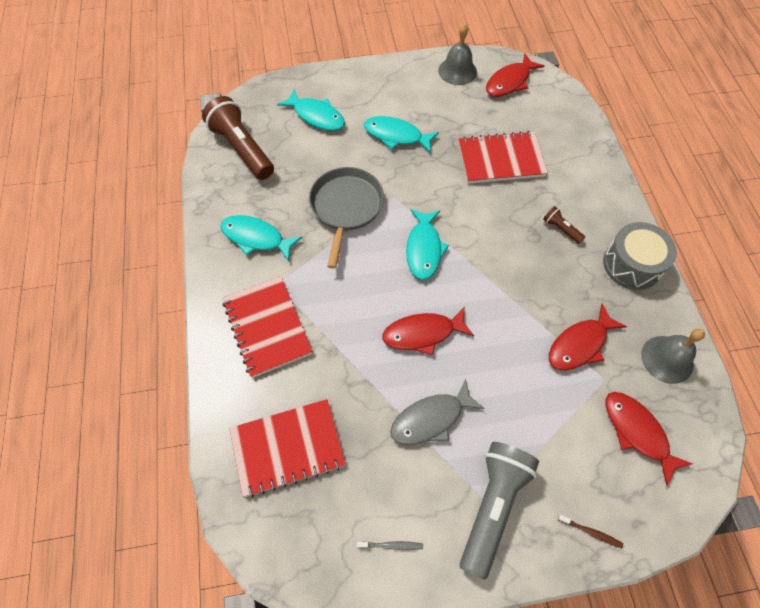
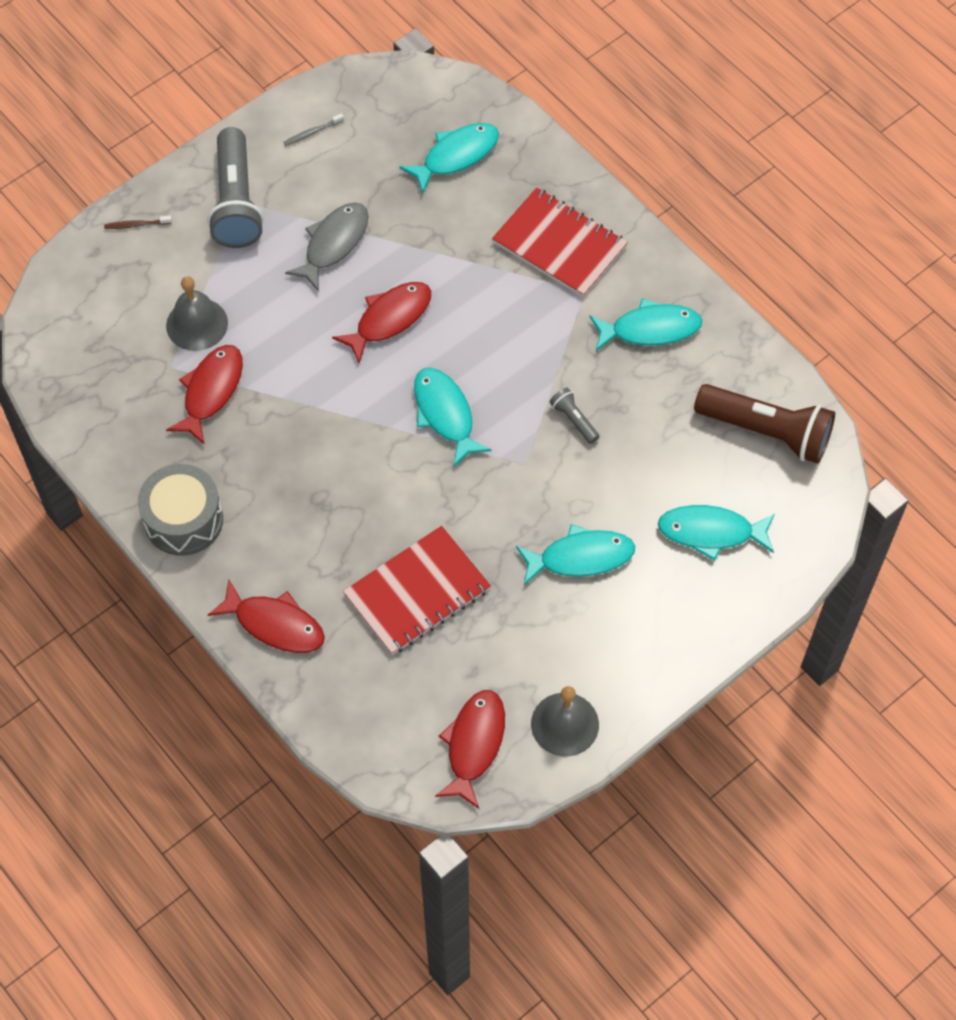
camera: 150 degrees right, 0 degrees up
red notebook [229,399,346,498] -> turquoise fish [400,123,499,194]
grey pan [309,167,384,269] -> grey flashlight [549,388,599,444]
brown flashlight [543,206,585,244] -> none
red fish [606,392,693,486] -> red fish moved to [208,580,325,653]
grey bell [641,329,705,384] -> grey bell moved to [166,276,228,351]

